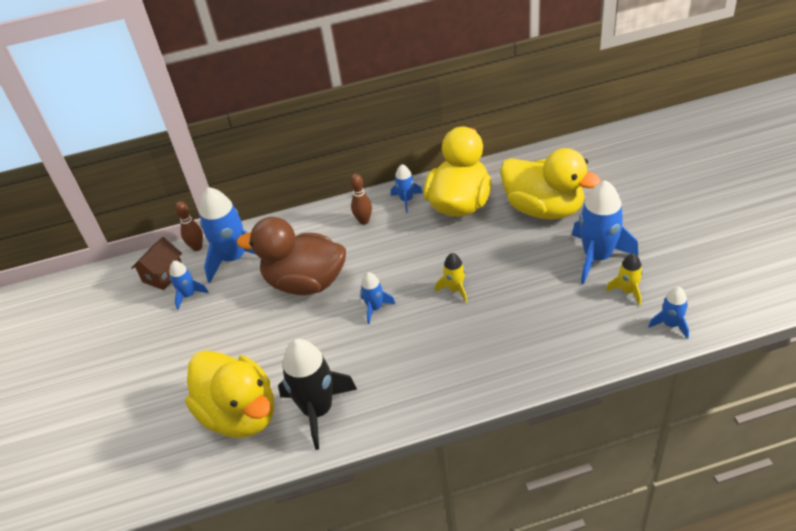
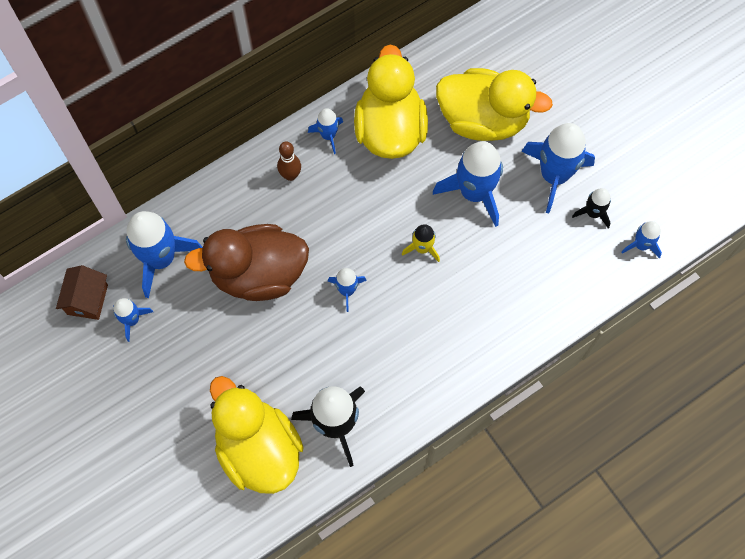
camera: 25 degrees left, 25 degrees up
brown bowling pin [175,201,203,251] -> none
yellow duck [185,350,274,438] -> yellow duck turned 150 degrees counterclockwise [210,376,304,494]
yellow rocket [606,253,643,306] -> black rocket [572,188,611,229]
none -> blue rocket [433,141,503,227]

